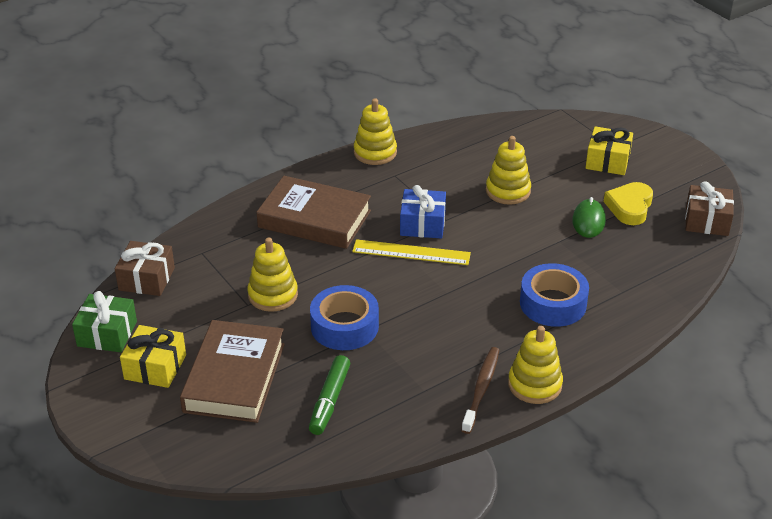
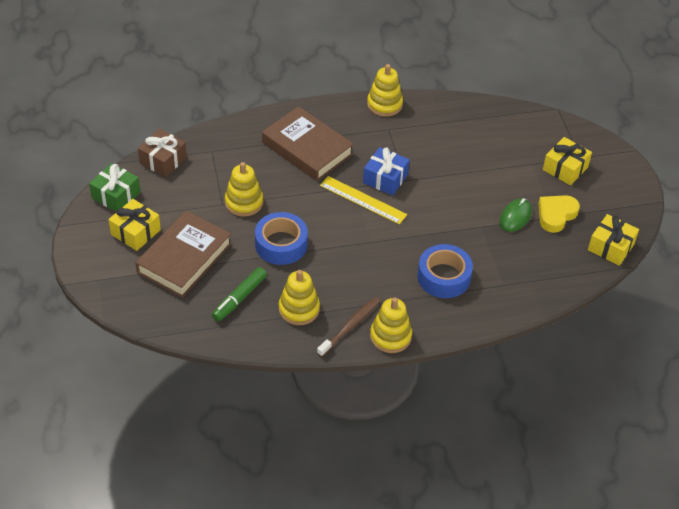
camera: 20 degrees right, 10 degrees up
yellow stacking toy [486,136,531,205] -> yellow stacking toy moved to [279,270,320,325]
brown gift [685,181,734,236] -> yellow gift [588,214,639,266]

